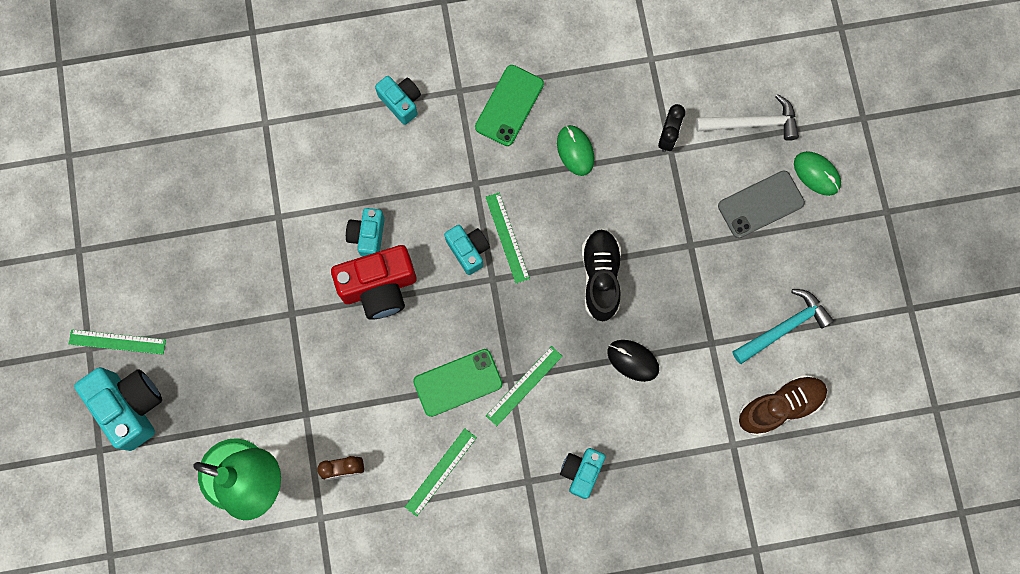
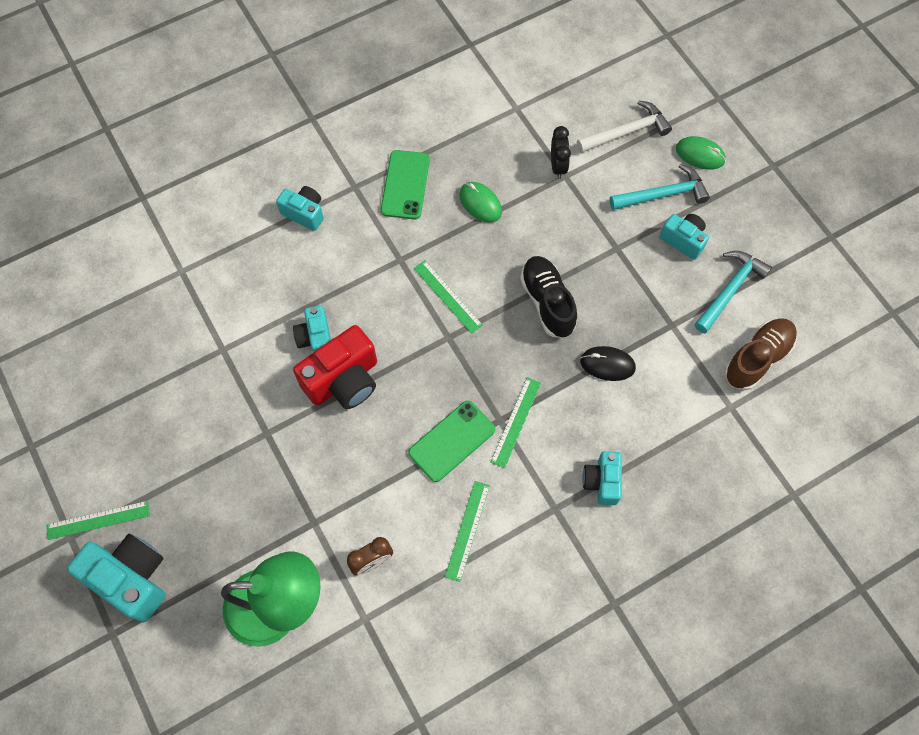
camera: 20 degrees left, 10 degrees down
turquoise camera [444,225,490,275] -> turquoise camera moved to [660,214,709,260]
grey phone [718,170,805,238] -> turquoise hammer [610,164,710,210]

